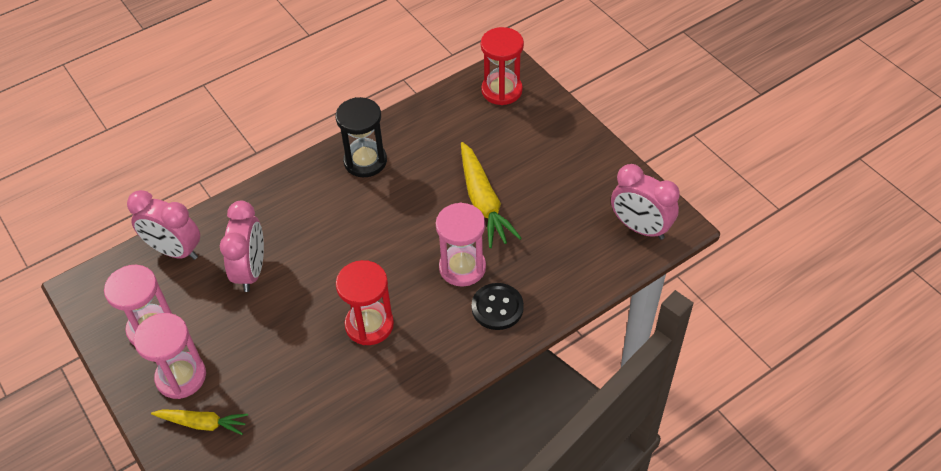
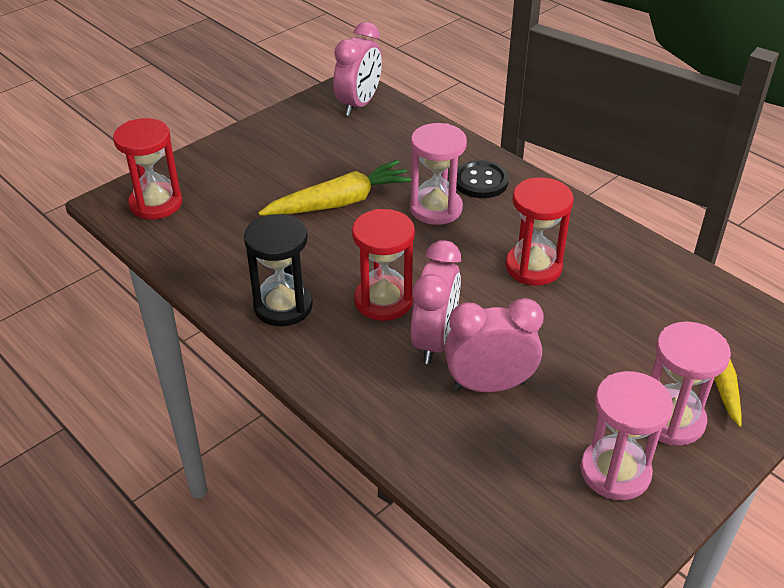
camera: 100 degrees left, 10 degrees down
pink clock [127,190,200,260] -> pink clock moved to [411,240,461,364]
none -> red hourglass [352,209,415,321]

